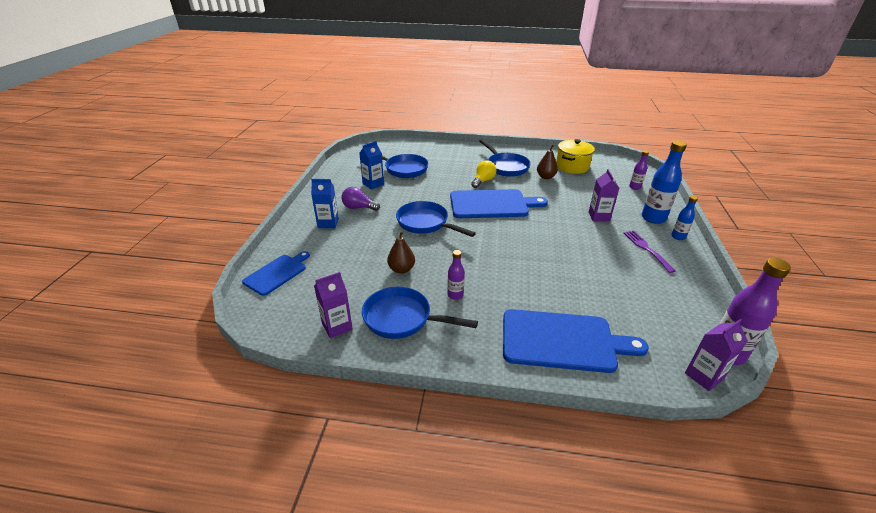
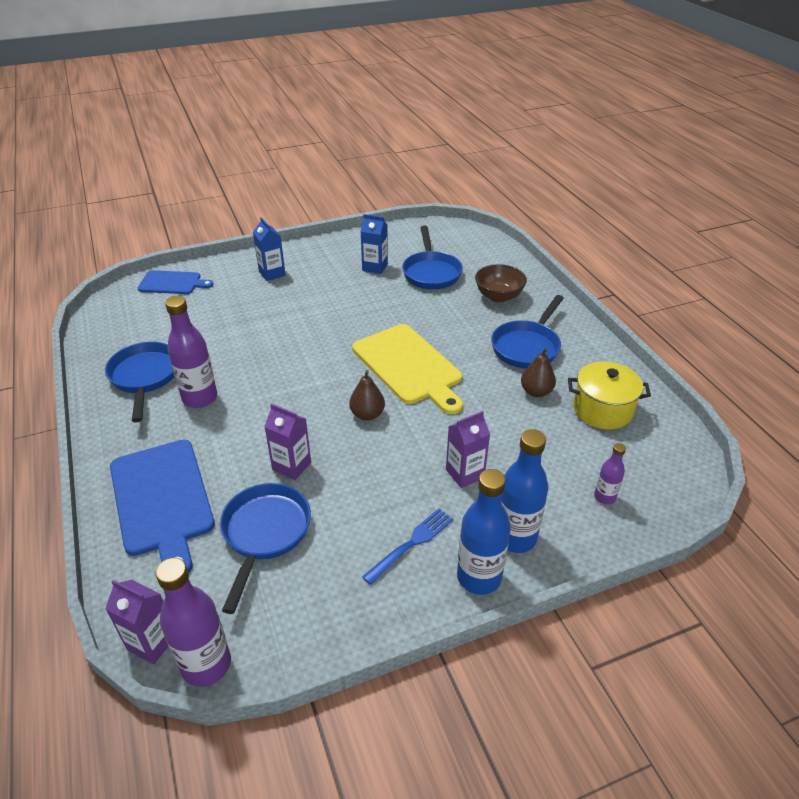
camera: 60 degrees right, 5 degrees up
purple carton [314,272,353,338] -> purple carton moved to [264,403,311,480]
purple light bulb [342,187,380,211] -> none
brown pear [387,231,415,274] -> brown pear moved to [349,370,385,421]
blue pan [396,201,476,237] -> blue pan moved to [220,483,311,614]
purple bottle [447,250,465,300] -> purple bottle [165,296,217,408], size x1.86
blue cutting board [450,189,548,218] -> yellow cutting board [352,324,463,414]
yellow light bulb [471,160,496,188] -> none
purple fork [624,231,676,273] -> blue fork [362,508,454,585]
blue bottle [671,196,698,240] -> blue bottle [457,469,511,595], size x1.86
none -> brown bowl [475,264,527,302]

